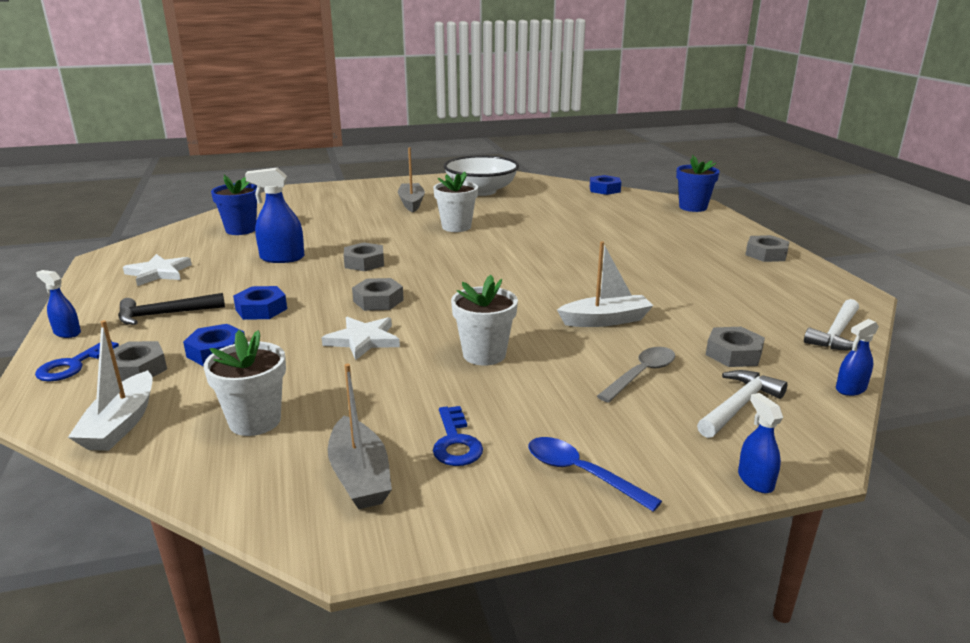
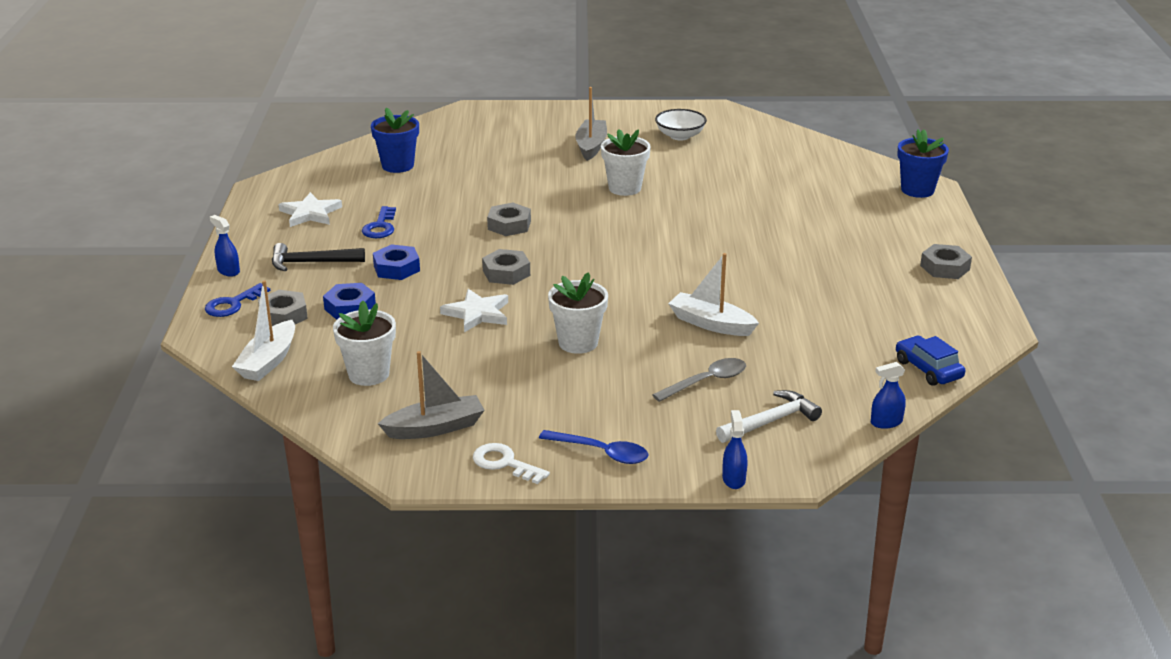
camera: 15 degrees right, 5 degrees up
blue spray bottle [245,168,304,263] -> none
grey boat [328,364,392,509] -> grey boat turned 105 degrees counterclockwise [378,351,485,439]
blue key [433,406,483,466] -> blue key moved to [362,206,396,238]
white bowl [444,155,519,196] -> white bowl [655,109,707,140], size x0.57
blue spoon [528,437,662,512] -> blue spoon turned 150 degrees clockwise [539,430,649,464]
white boat [557,241,653,327] -> white boat turned 150 degrees counterclockwise [668,253,759,336]
blue nut [590,175,621,195] -> none
grey nut [706,327,765,367] -> none
white hammer [804,299,859,350] -> blue car [896,336,965,386]
none -> white key [473,443,550,484]

